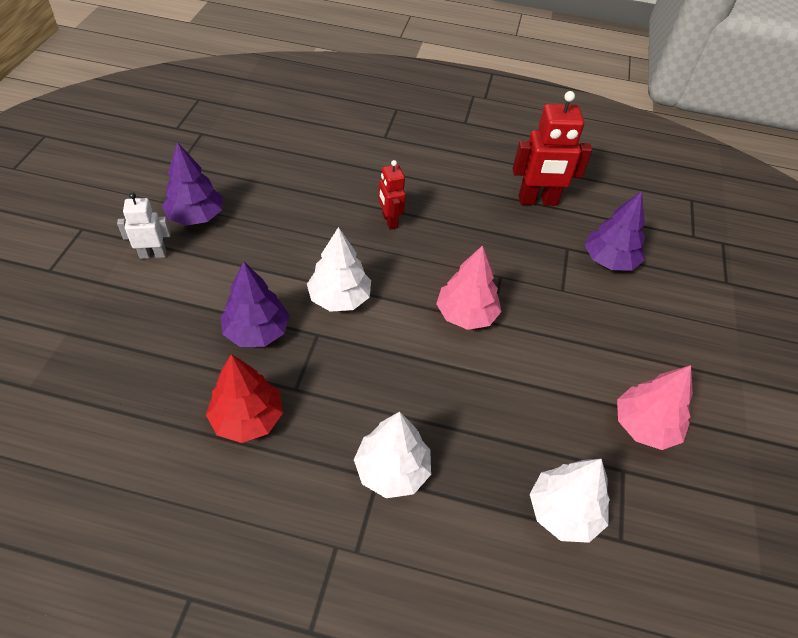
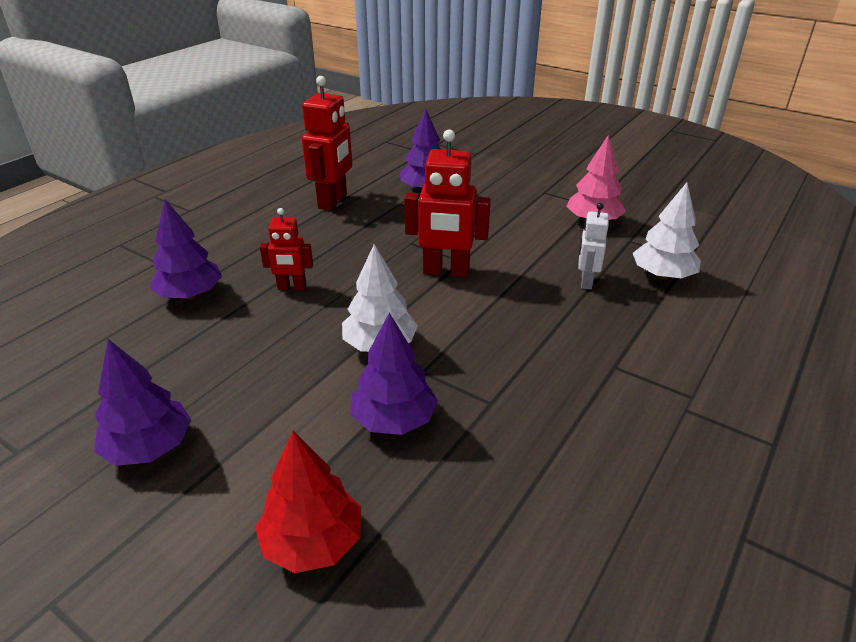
camera: 65 degrees left, 15 degrees down
white robot [117,192,171,259] -> white robot moved to [578,203,609,290]
red tree [206,354,283,443] -> red tree moved to [255,431,361,573]
white tree [354,411,431,498] -> none
pink tree [436,245,501,330] -> red robot [404,129,491,277]
none -> purple tree [150,200,222,299]

